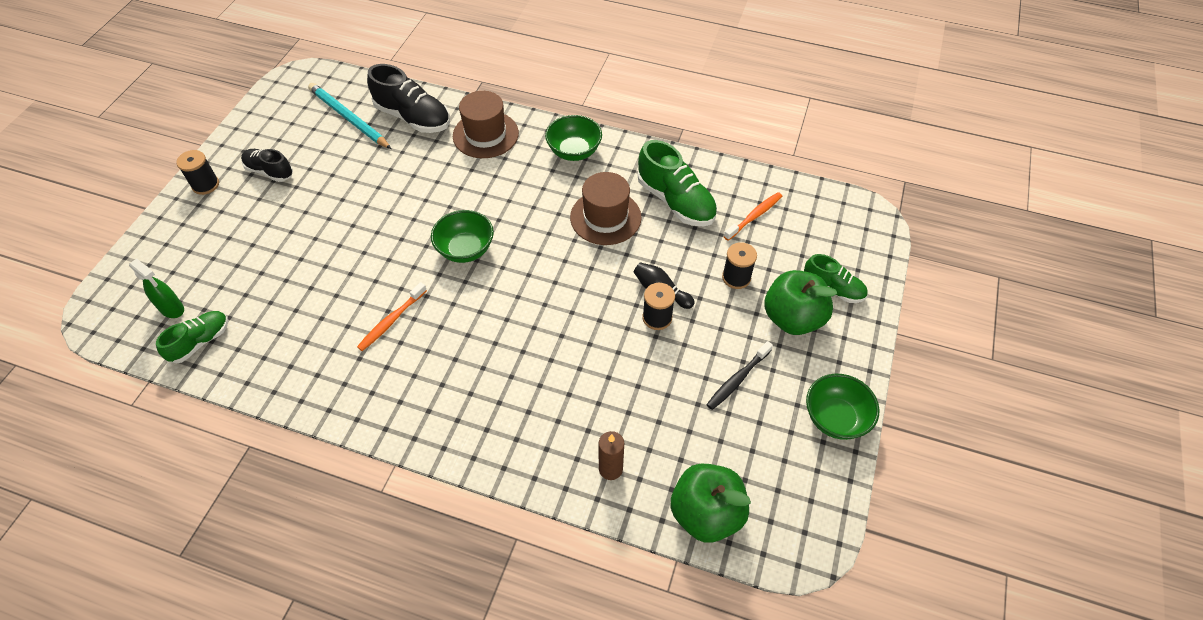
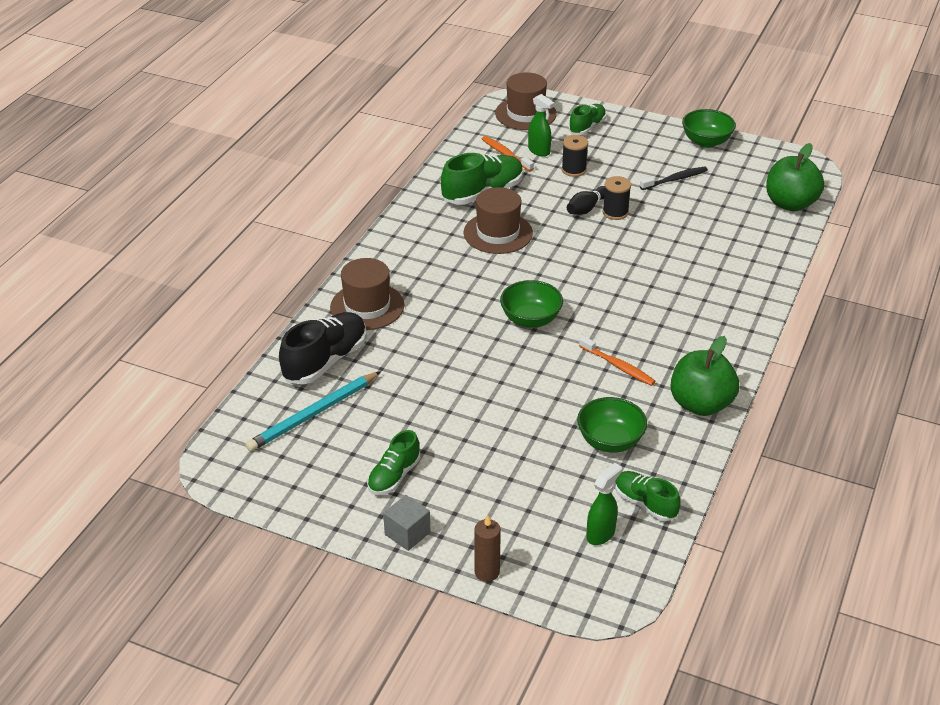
camera: 85 degrees left, 15 degrees down
black spool [176,150,219,195] -> grey cube [383,495,431,551]
black shoe [241,149,293,182] -> green shoe [367,430,420,495]
green bowl [545,115,602,161] -> green bowl moved to [577,397,647,453]
brown candle [599,431,624,480] -> brown candle moved to [474,515,501,582]
black toothbrush [706,341,773,410] -> black toothbrush turned 75 degrees counterclockwise [640,166,708,190]
green apple [765,270,837,335] -> green apple moved to [670,336,739,416]
none -> brown hat [495,72,557,130]
none -> green spray bottle [528,94,555,156]

